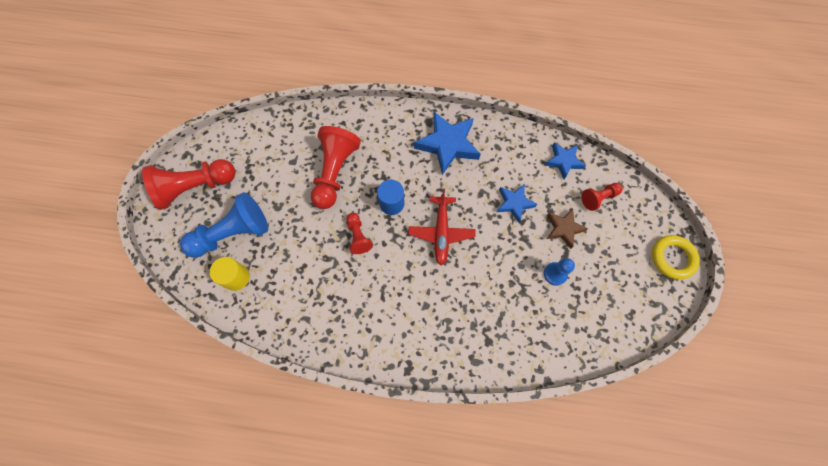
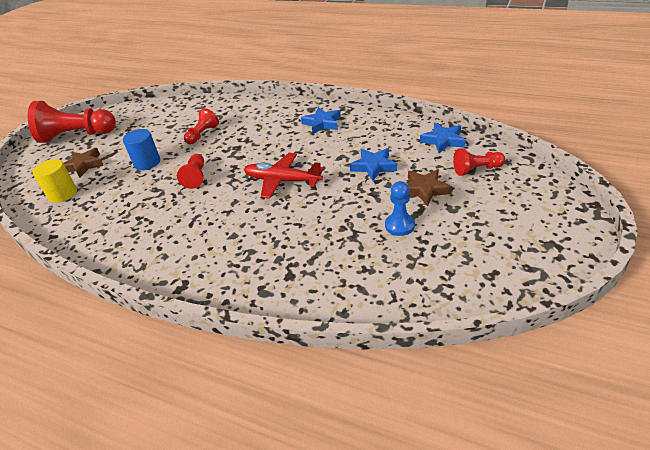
camera: 20 degrees right, 30 degrees down
blue pawn [180,192,268,258] -> brown star [63,148,104,178]
red pawn [311,126,361,209] -> red pawn [184,108,219,144], size x0.52
blue cylinder [377,180,405,215] -> blue cylinder moved to [123,129,160,170]
red plane [408,189,475,265] -> red plane turned 90 degrees clockwise [244,153,324,199]
blue star [414,112,481,175] -> blue star [301,107,341,134], size x0.58
yellow ring [652,235,700,279] -> none

